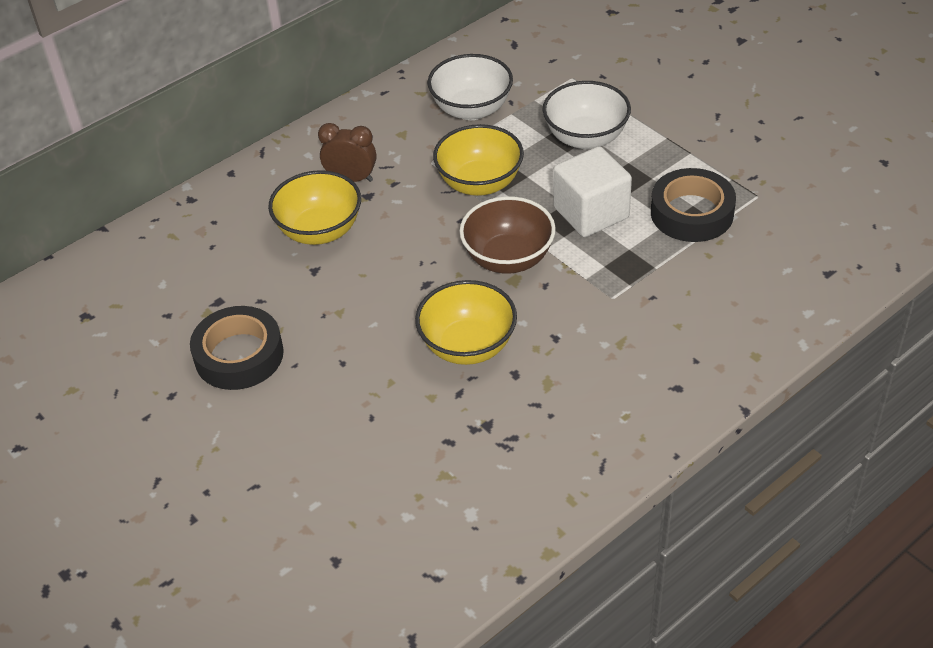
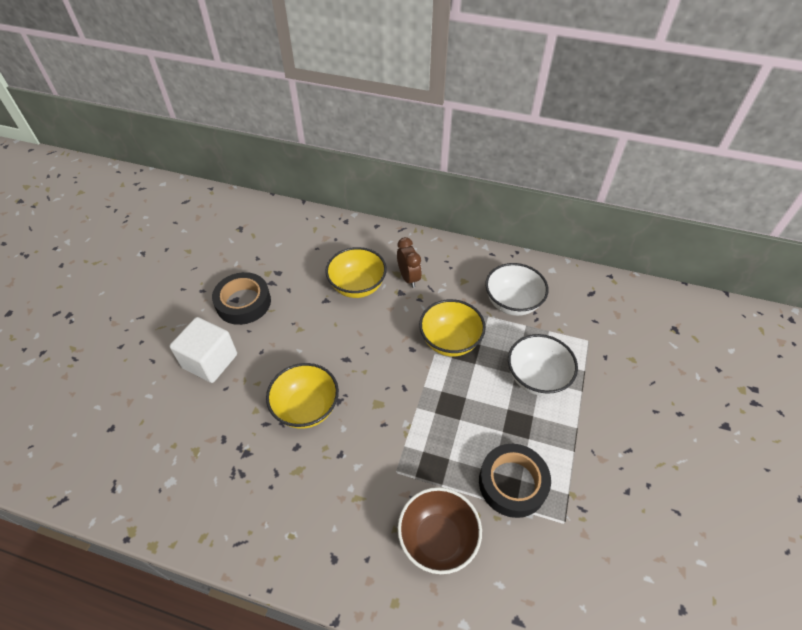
camera: 55 degrees right, 5 degrees up
brown bowl [459,196,556,274] -> brown bowl moved to [398,487,482,574]
white cube [553,146,632,237] -> white cube moved to [170,317,237,383]

